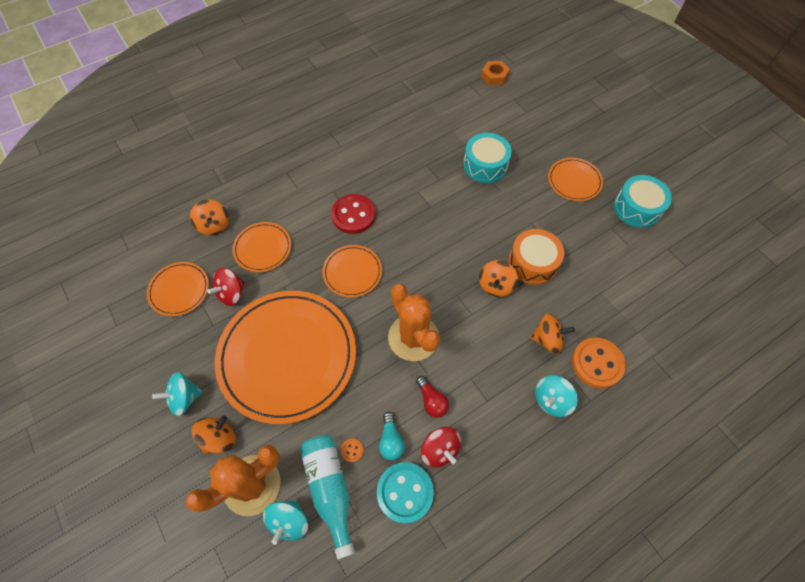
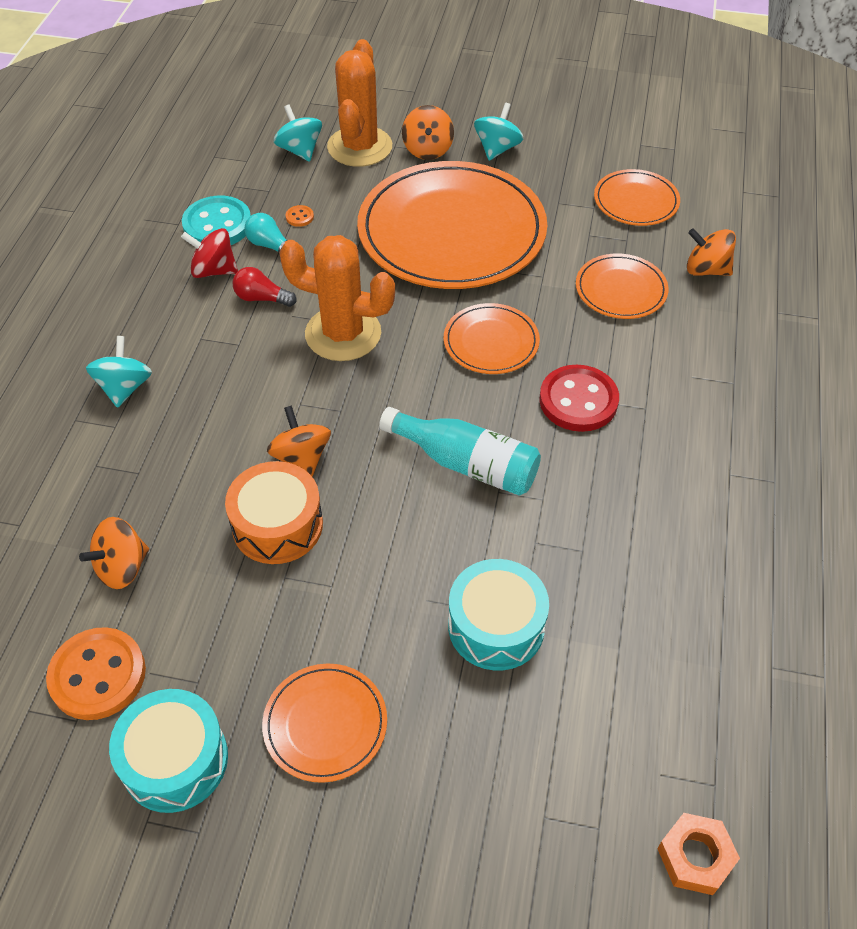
camera: 135 degrees right, 10 degrees down
red spinning top [207,268,245,306] -> none
turquoise bottle [300,435,355,560] -> turquoise bottle moved to [379,407,541,496]
orange spinning top [530,314,575,354] -> orange spinning top moved to [79,517,149,589]
orange button [572,338,626,388] -> orange button moved to [46,627,146,720]

